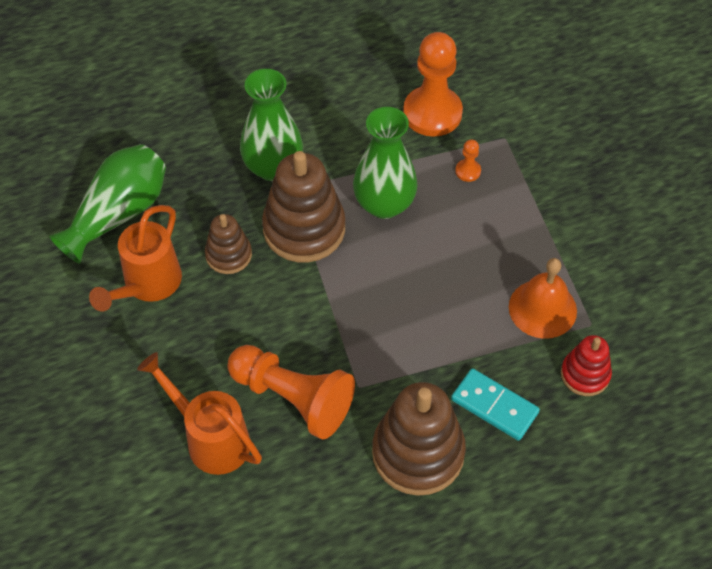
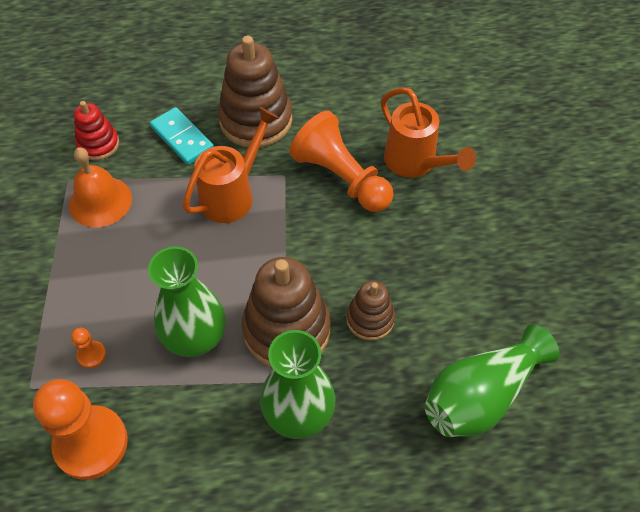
camera: 165 degrees left, 0 degrees up
orange watering can [89,205,182,311] -> orange watering can moved to [183,107,279,223]

